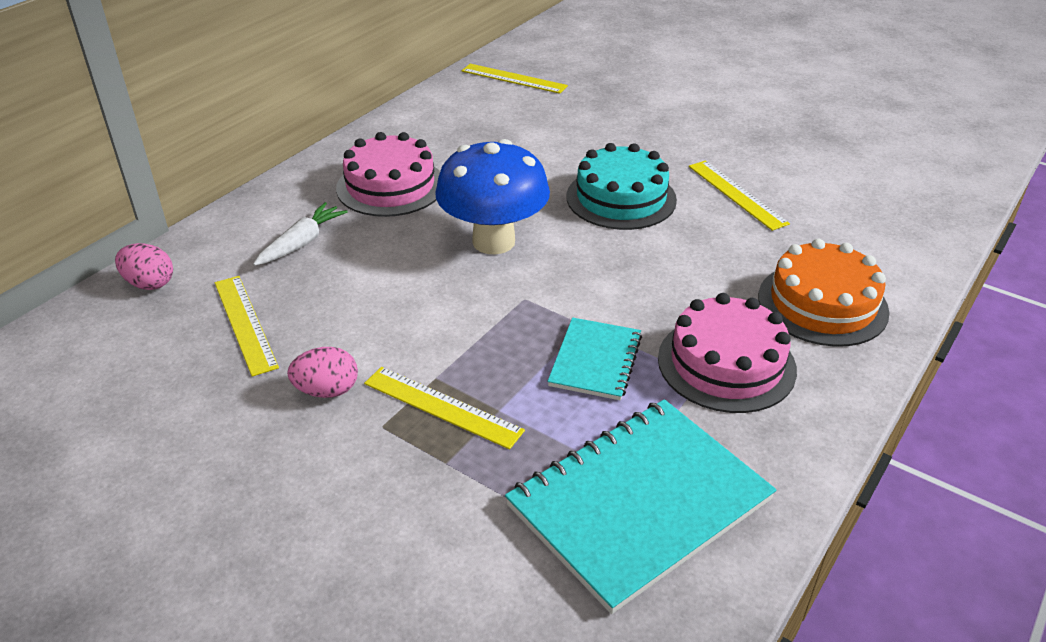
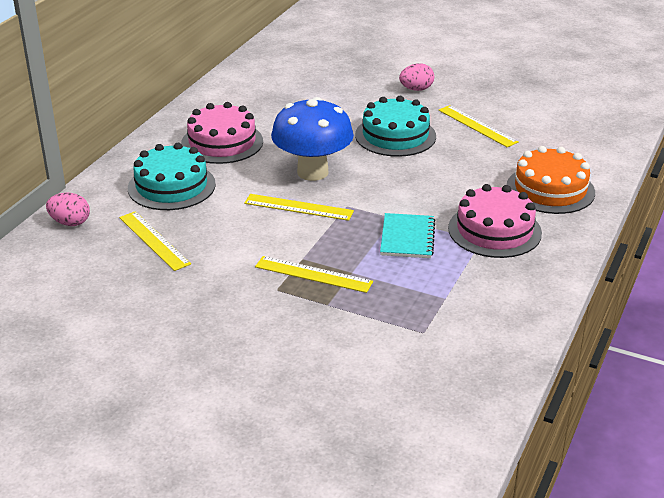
camera: 10 degrees left, 5 degrees down
white carrot [253,202,348,266] -> turquoise cake [128,143,216,210]
pink egg [287,347,358,398] -> pink egg moved to [399,63,434,91]
yellow ruler [462,64,568,94] -> yellow ruler moved to [244,194,354,221]
turquoise notebook [505,399,776,614] -> none

